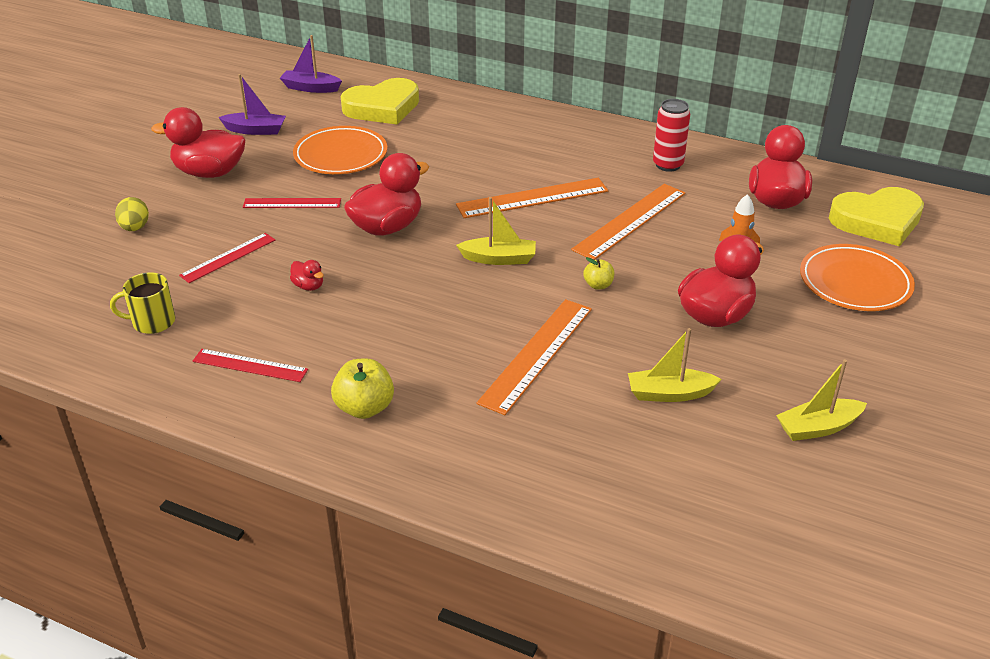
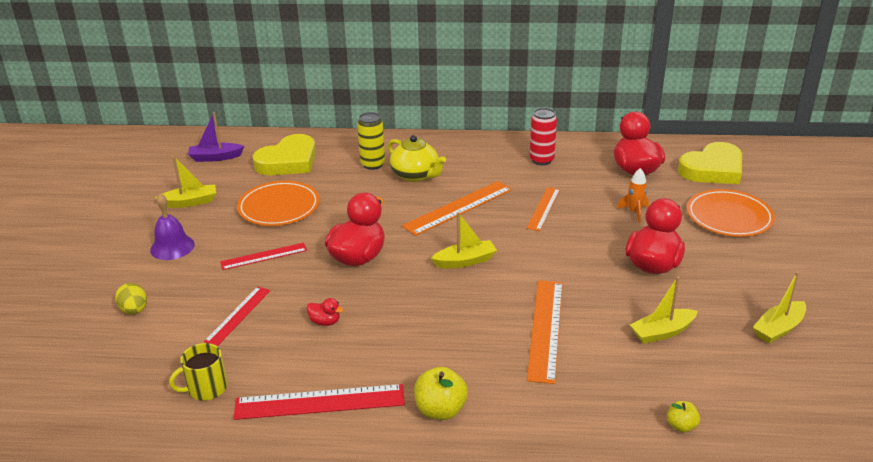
camera: 20 degrees left, 5 degrees down
red duck [151,107,246,178] -> purple bell [150,194,195,260]
red ruler [193,349,308,382] -> red ruler [233,384,405,420], size x1.60
purple boat [218,74,286,135] -> yellow boat [155,156,216,208]
orange ruler [571,184,685,260] -> orange ruler [526,187,560,231], size x0.62
yellow apple [583,257,614,290] -> yellow apple moved to [667,401,700,433]
none -> yellow can [357,112,385,170]
none -> yellow teapot [388,135,446,182]

